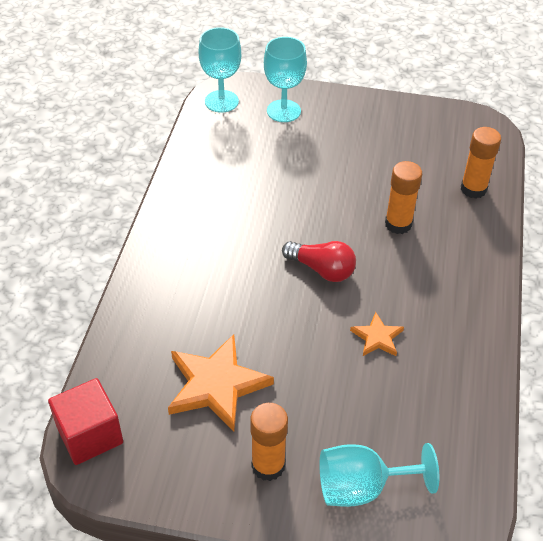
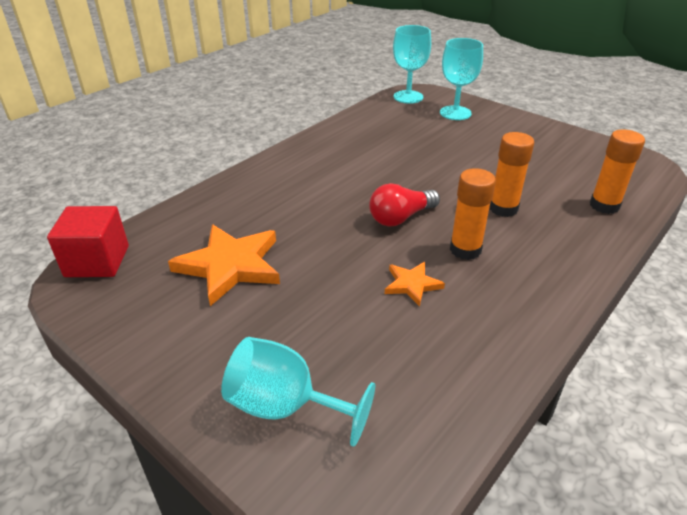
camera: 30 degrees right, 10 degrees down
orange glue stick [250,403,288,481] -> orange glue stick moved to [450,168,496,260]
red light bulb [282,241,356,282] -> red light bulb turned 90 degrees clockwise [369,183,440,226]

